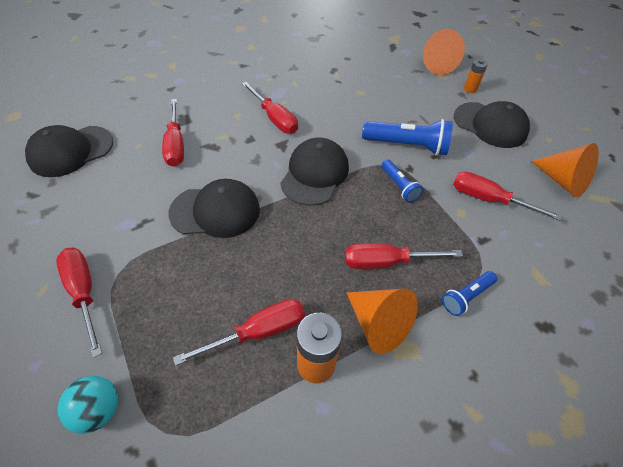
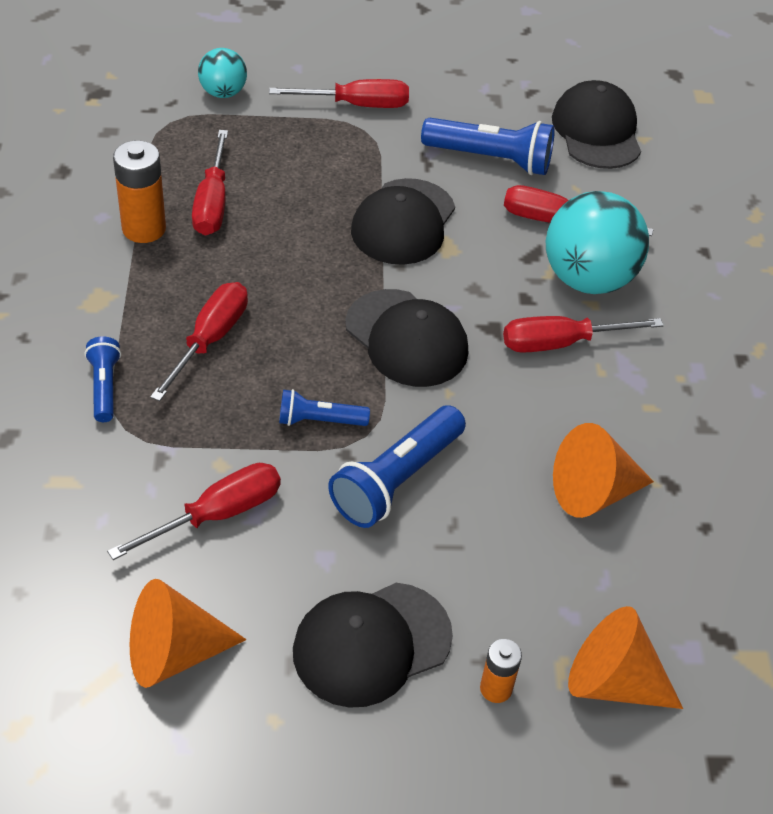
camera: 115 degrees right, 5 degrees down
orange cone [346,289,418,354] -> orange cone moved to [553,423,654,518]
none -> blue flashlight [421,118,555,175]
none -> turquoise ball [546,191,649,294]

